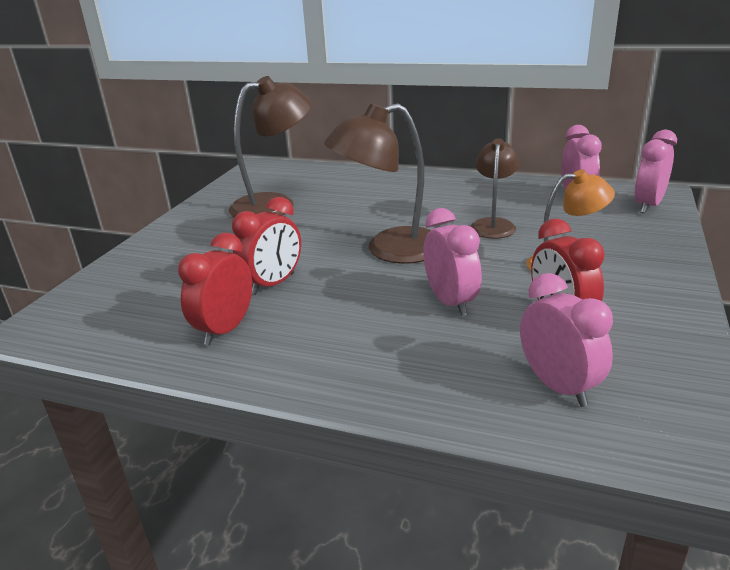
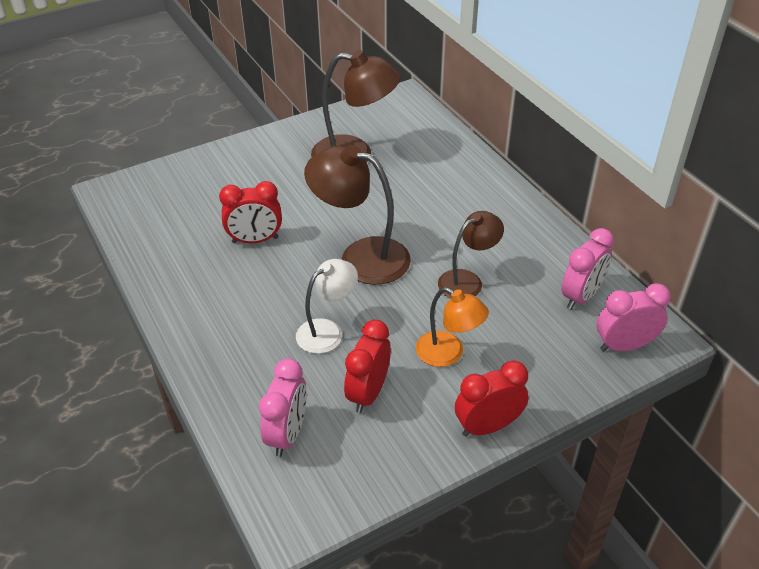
camera: 40 degrees right, 15 degrees up
red clock [178,233,252,346] -> red clock moved to [455,360,528,437]
pink clock [423,208,482,316] -> white lamp [296,259,358,354]

